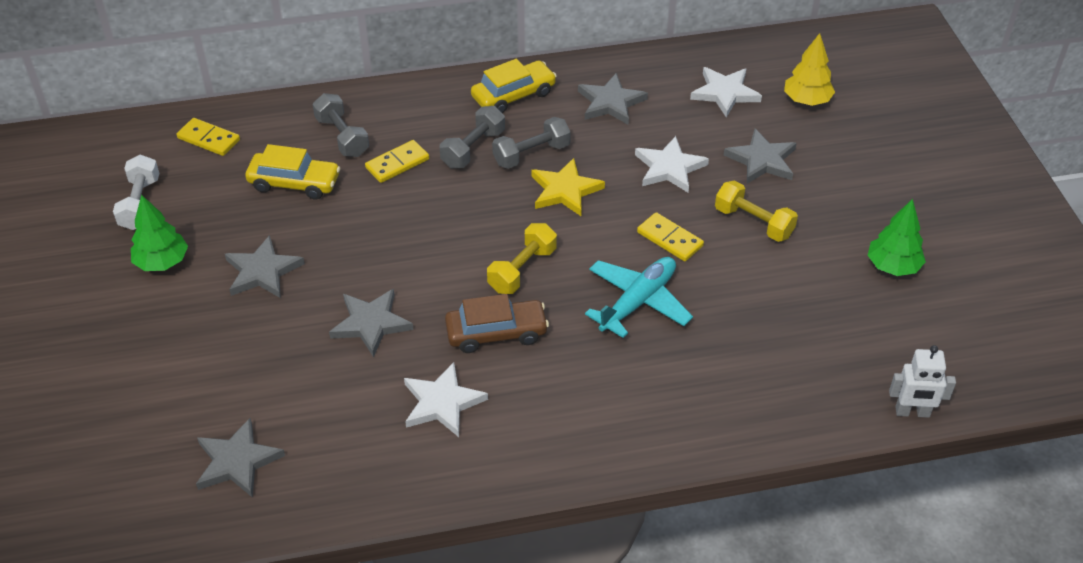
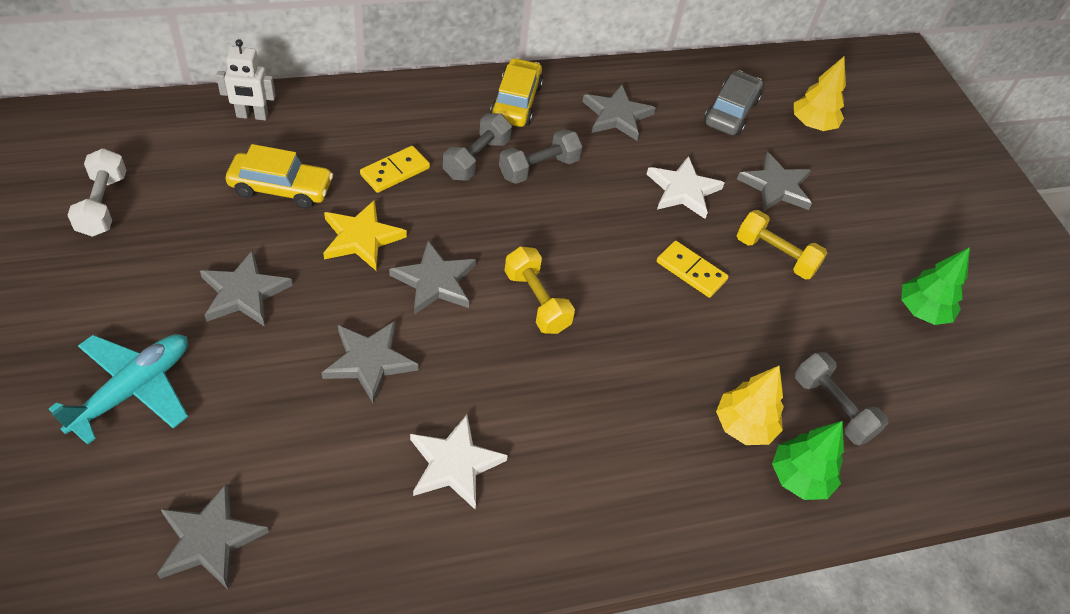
camera: 10 degrees left, 5 degrees up
green tree [131,195,188,271] -> green tree moved to [772,421,844,500]
yellow domino [177,118,240,156] -> none
grey dumbbell [313,93,369,157] -> grey dumbbell moved to [795,352,888,445]
brown car [445,294,549,353] -> none
yellow car [471,59,557,113] -> yellow car turned 45 degrees counterclockwise [490,58,543,127]
yellow dumbbell [487,223,557,294] -> yellow dumbbell turned 60 degrees counterclockwise [504,246,575,334]
yellow star [531,158,605,216] -> yellow star moved to [323,200,407,270]
turquoise plane [585,257,693,338] -> turquoise plane moved to [49,334,188,445]
white star [690,67,762,118] -> grey car [704,70,763,135]
white robot [889,345,956,418] -> white robot moved to [216,39,276,120]
none -> grey star [389,241,476,315]
none -> yellow tree [716,366,784,445]

